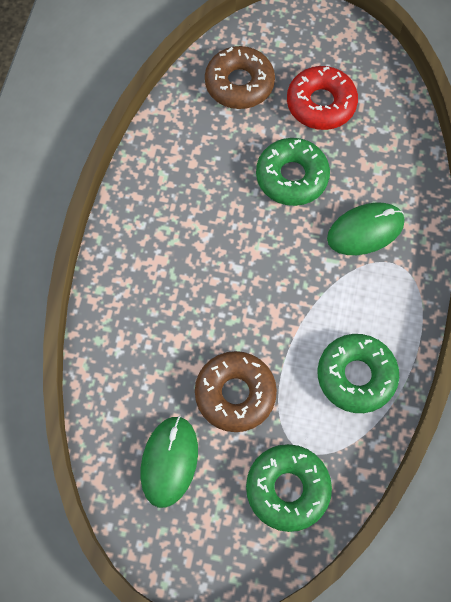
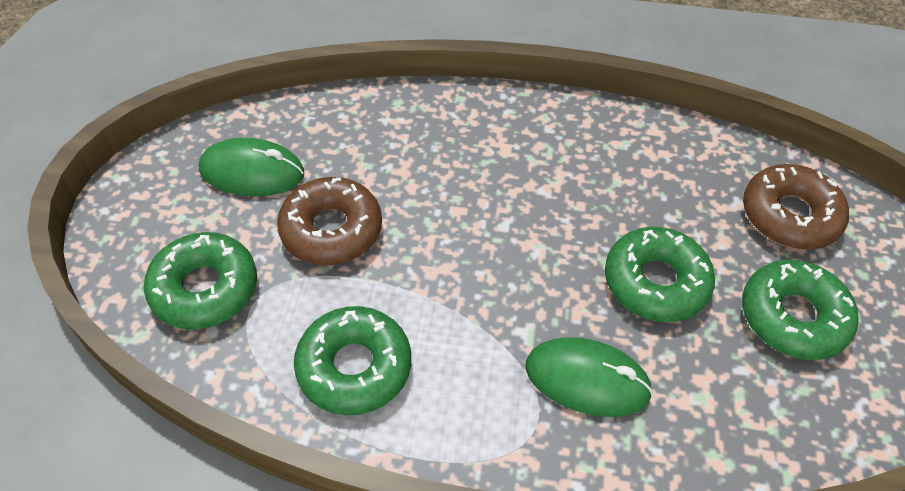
camera: 85 degrees right, 15 degrees down
red donut [287,66,358,130] -> green donut [742,260,859,360]
green mouse [327,203,404,255] -> green mouse turned 45 degrees counterclockwise [525,337,653,417]

